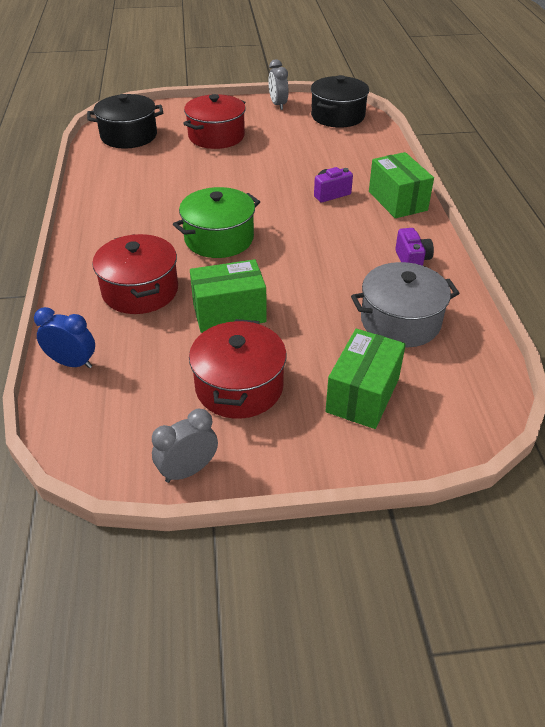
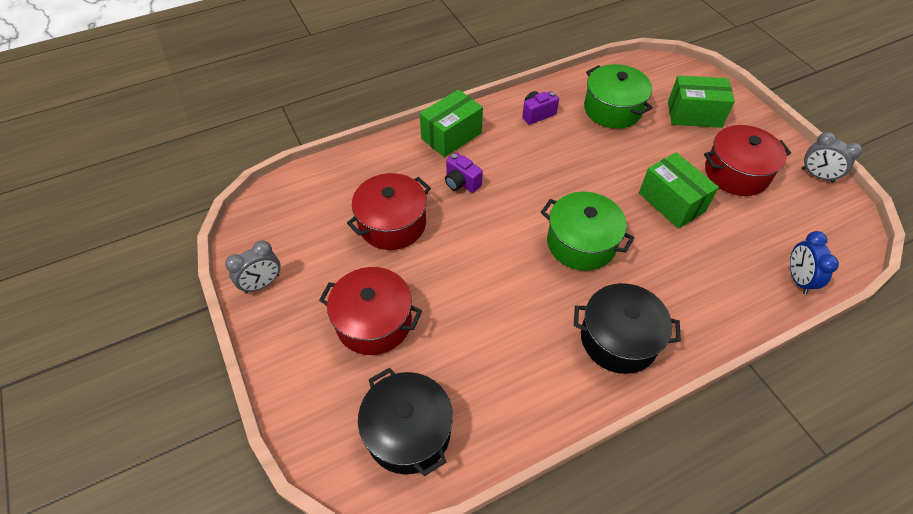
camera: 110 degrees left, 10 degrees up
red pot [92,234,178,314] -> red pot moved to [347,173,431,250]
black pot [311,75,369,128] -> black pot moved to [574,283,681,374]
grey pot [351,262,460,348] -> green pot [584,64,652,129]

